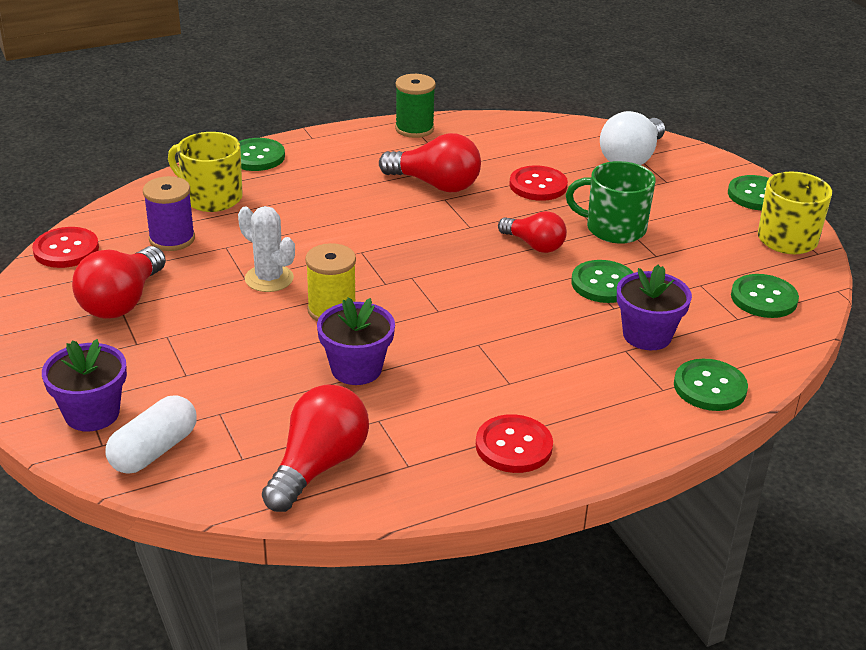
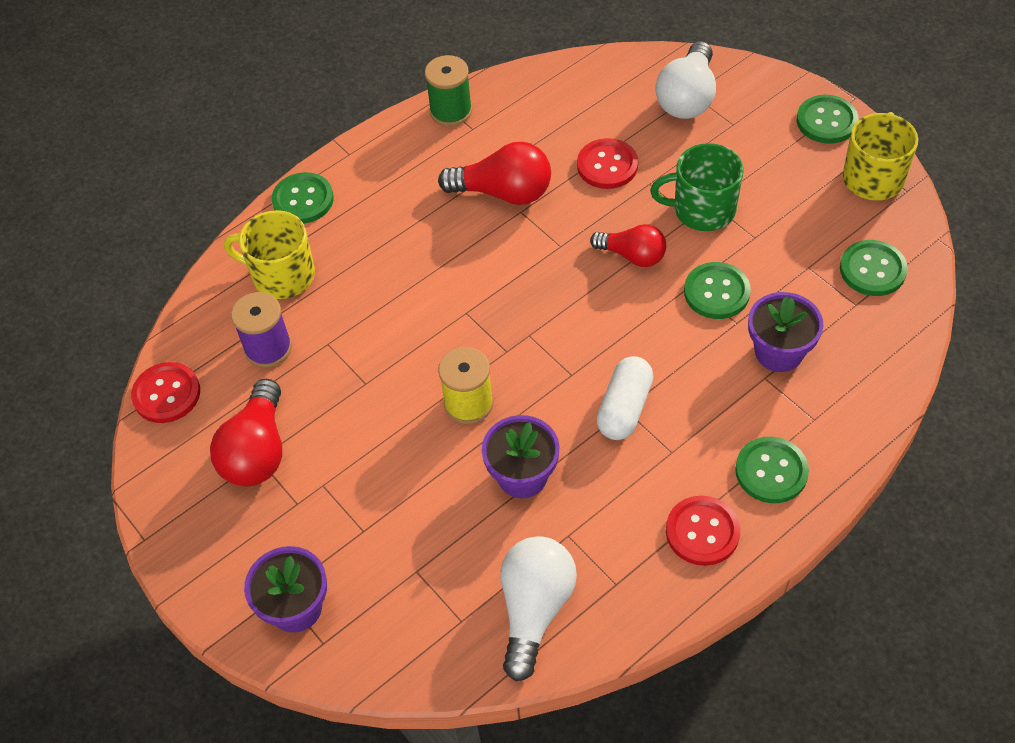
camera: 10 degrees left, 20 degrees up
white capsule [105,396,197,474] -> white capsule moved to [596,356,654,440]
white cactus [238,206,295,292] -> none
red light bulb [262,384,369,512] -> white light bulb [500,536,577,681]
green button [674,359,748,411] -> green button moved to [735,437,809,503]

